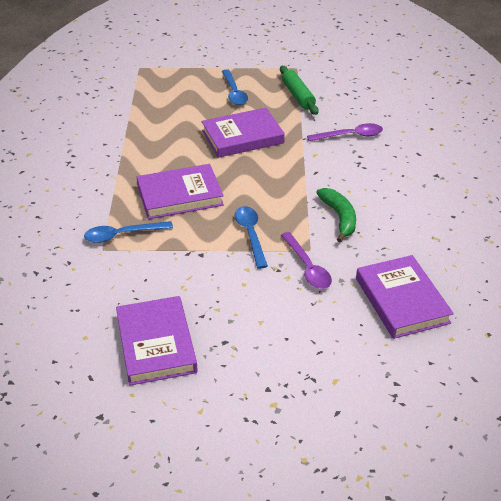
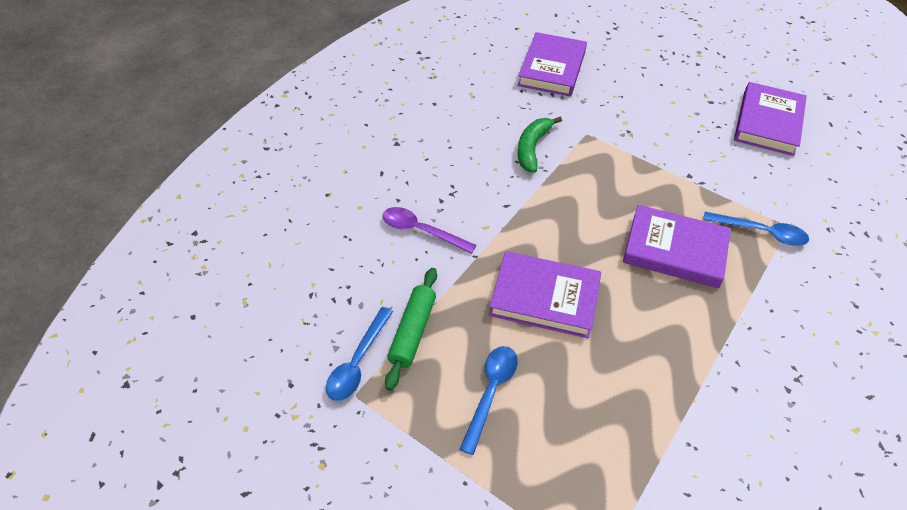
camera: 145 degrees left, 10 degrees up
blue spoon [234,206,268,269] -> blue spoon moved to [326,307,393,401]
purple spoon [281,232,332,289] -> none

